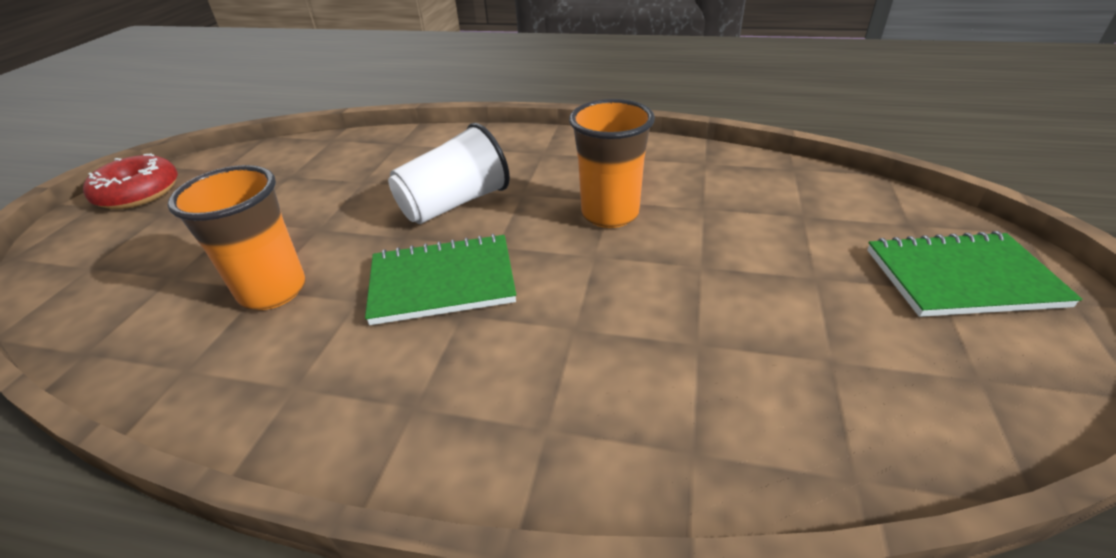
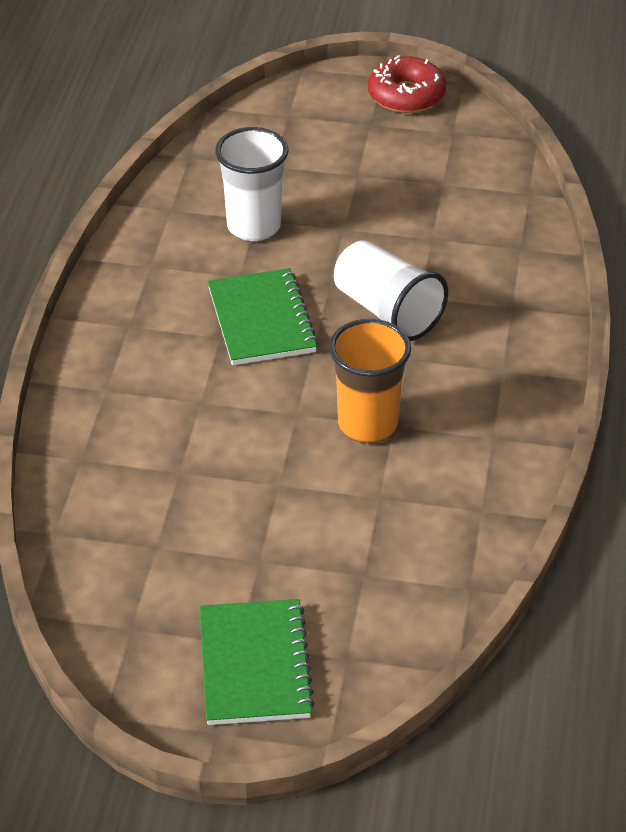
camera: 85 degrees right, 5 degrees up
orange cup [168,165,306,310] -> white cup [215,127,289,241]

